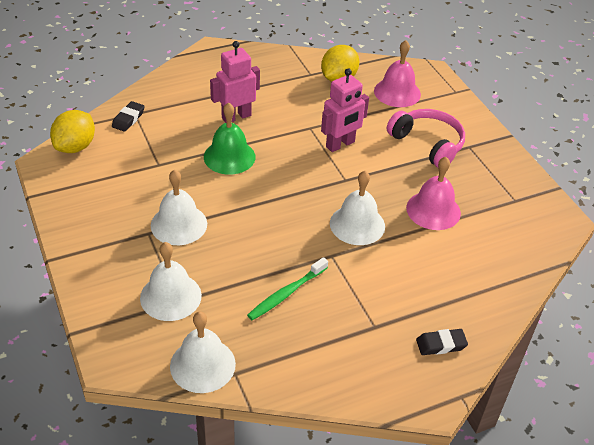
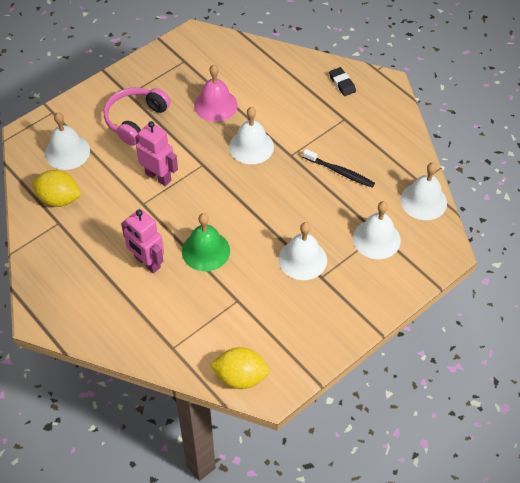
camera: 105 degrees left, 10 degrees up
black eraser [112,101,145,132] -> none
green toothbrush [247,257,328,320] -> black toothbrush [303,149,375,188]
pink bell [374,40,421,107] -> white bell [45,112,90,170]

